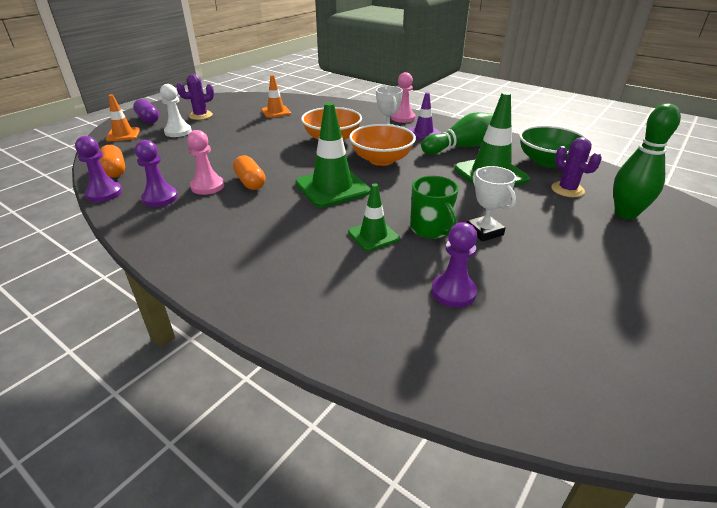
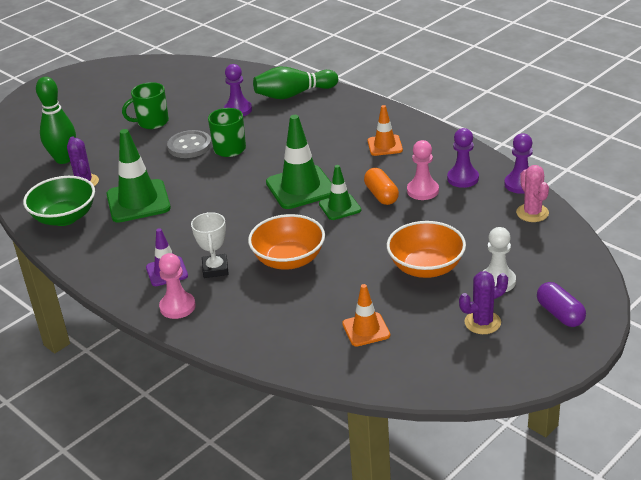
camera: 170 degrees left, 0 degrees up
orange capsule [99,145,125,178] -> pink cactus [516,165,549,222]
orange traffic cone [106,94,140,141] -> orange traffic cone moved to [367,105,403,156]
green traffic cone [348,183,400,251] -> green traffic cone moved to [319,165,361,220]
orange bowl [349,124,416,166] -> orange bowl moved to [387,221,466,278]
green bowling pin [421,112,493,155] -> green bowling pin moved to [253,67,338,99]
white trophy [467,166,516,242] -> grey button [167,130,212,158]
none -> green mug [122,82,169,129]

